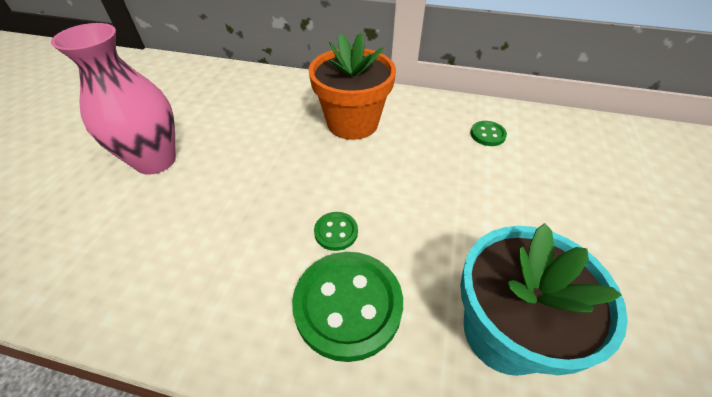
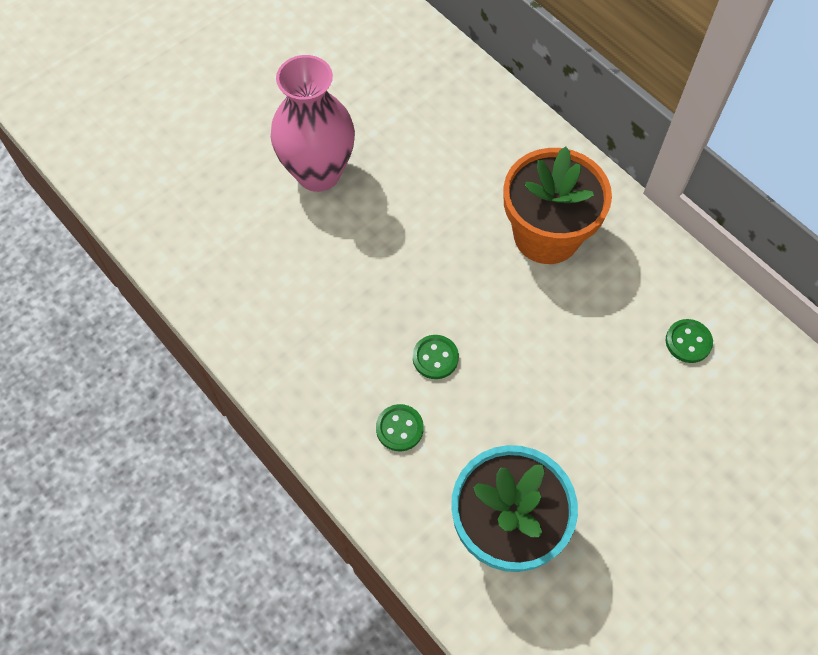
camera: 35 degrees right, 15 degrees up
green button [292,252,403,362] -> green button [376,404,424,451], size x0.47

